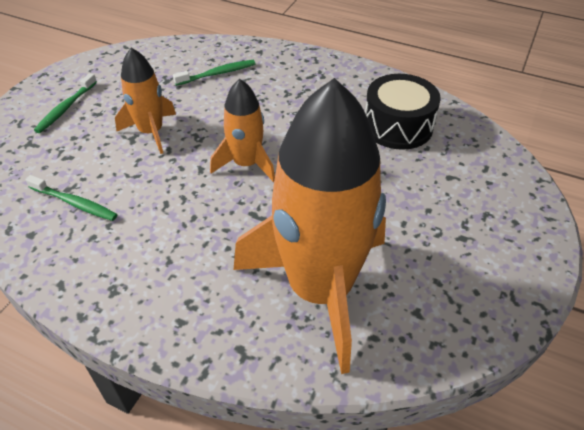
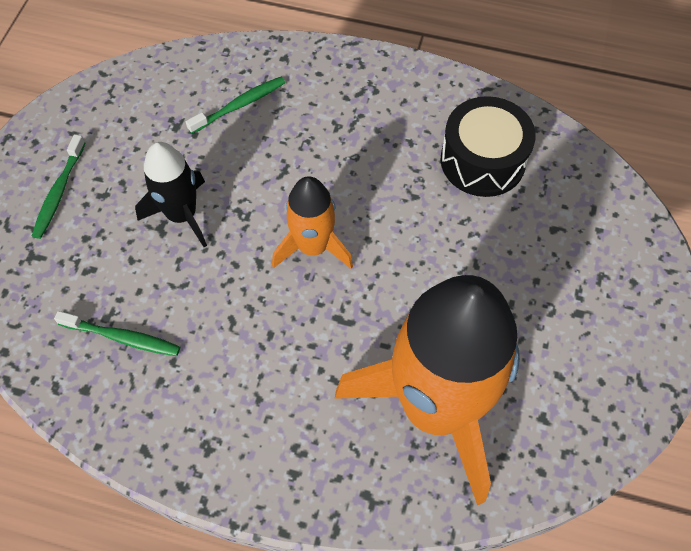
camera: 10 degrees left, 15 degrees up
orange rocket [115,48,176,154] -> black rocket [135,142,207,247]

